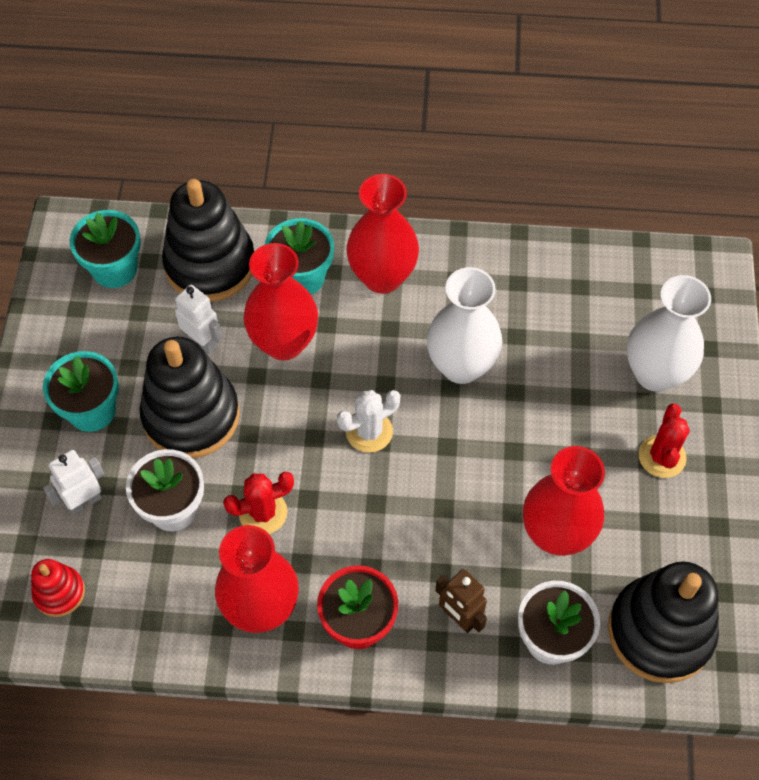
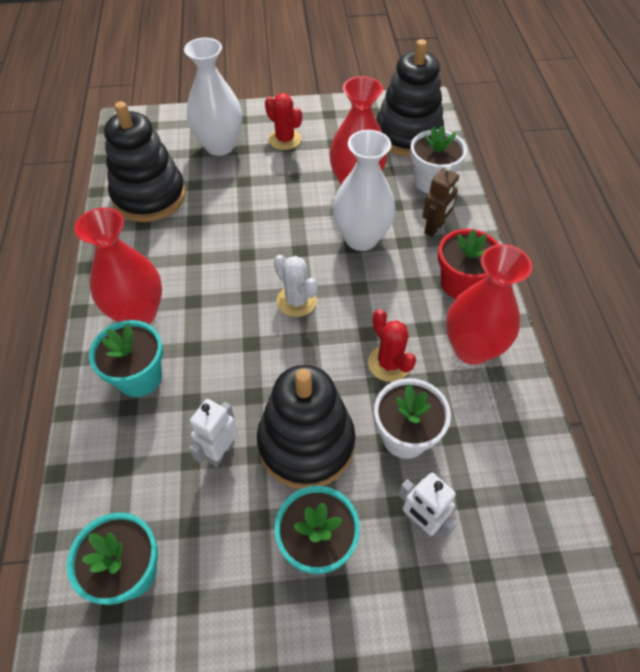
camera: 100 degrees left, 5 degrees down
red stacking toy [31,559,85,617] -> none
black stacking toy [162,179,254,302] -> black stacking toy moved to [104,101,186,222]
red vase [243,243,318,360] -> none
white vase [427,267,502,384] -> white vase moved to [333,130,395,251]
red cactus [639,403,690,478] -> red cactus turned 45 degrees clockwise [265,93,302,150]

